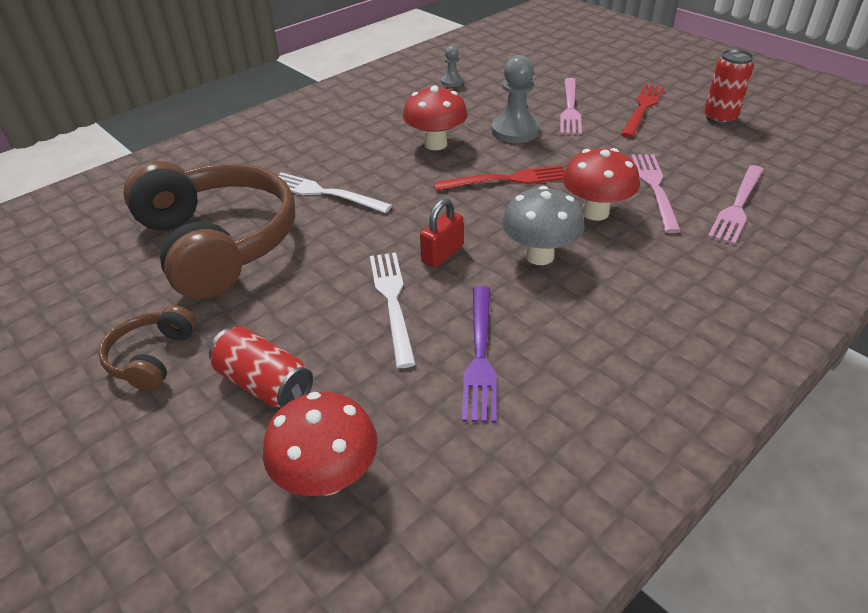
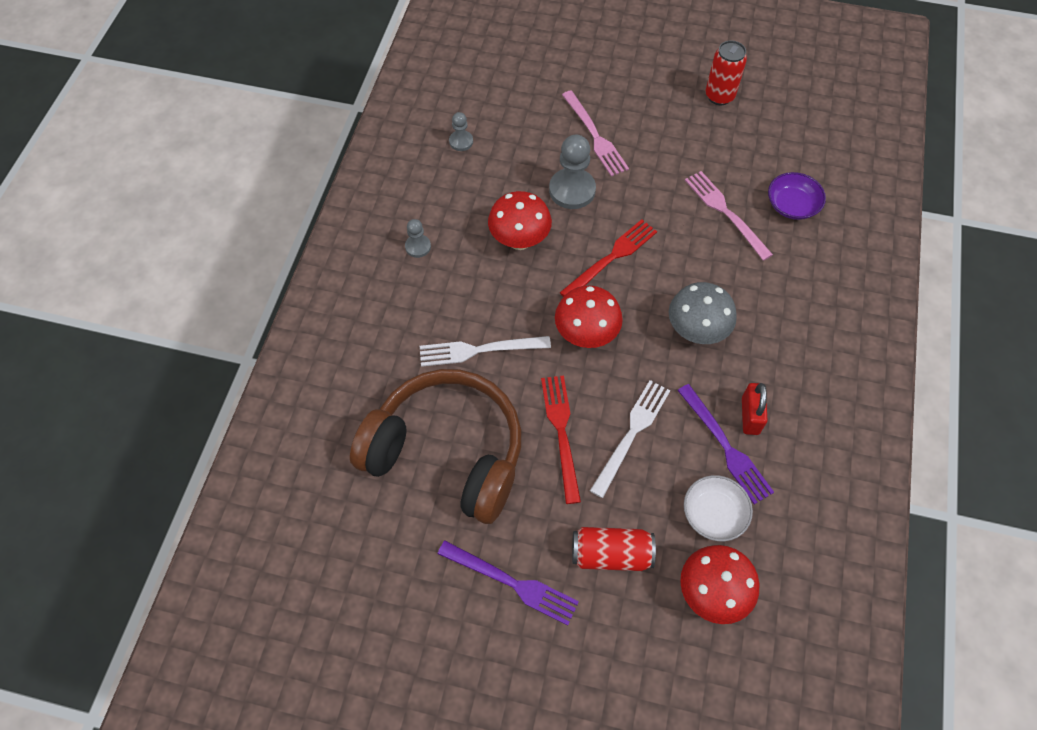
camera: 35 degrees left, 20 degrees up
brown headphones [98,305,196,391] -> purple fork [438,541,579,625]
white fork [370,253,416,368] -> white fork turned 75 degrees clockwise [590,380,670,498]
red padlock [420,198,463,268] -> red padlock moved to [742,383,768,435]
red mushroom [562,148,640,221] -> red mushroom moved to [555,286,623,348]
red fork [621,84,665,138] -> red fork moved to [541,375,581,504]
pink fork [708,165,764,245] -> purple bowl [768,172,826,220]
none -> grey pawn [405,219,431,258]
none -> white bowl [684,475,753,541]

